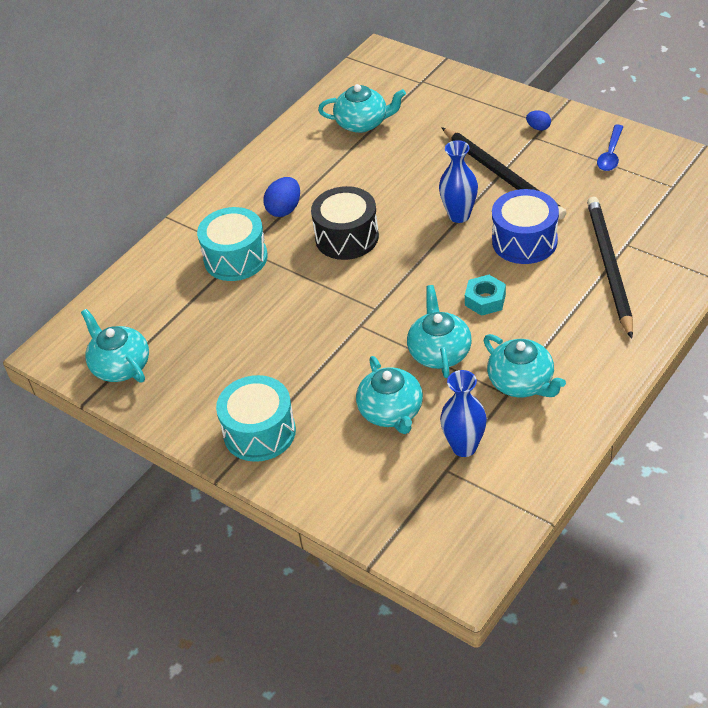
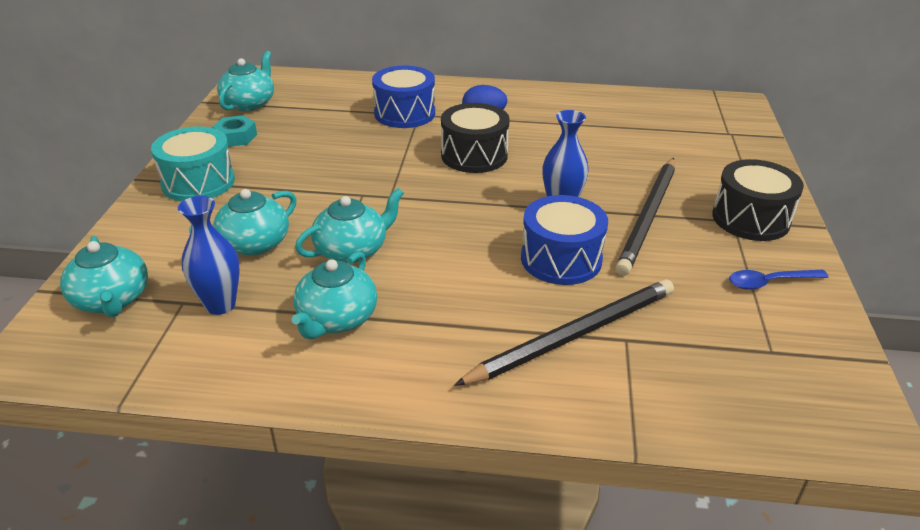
camera: 55 degrees right, 10 degrees down
turquoise drum [197,207,268,281] -> blue drum [372,66,435,128]
turquoise teapot [318,84,406,133] -> turquoise teapot moved to [60,236,148,317]
turquoise nut [465,275,506,316] -> turquoise nut moved to [212,115,257,147]
blue egg [526,110,551,131] -> black drum [712,159,804,241]

